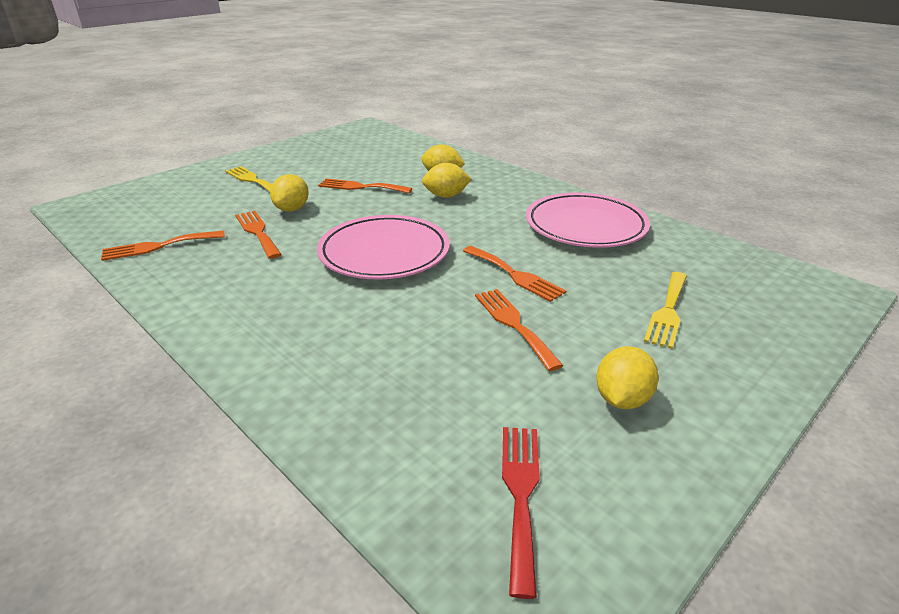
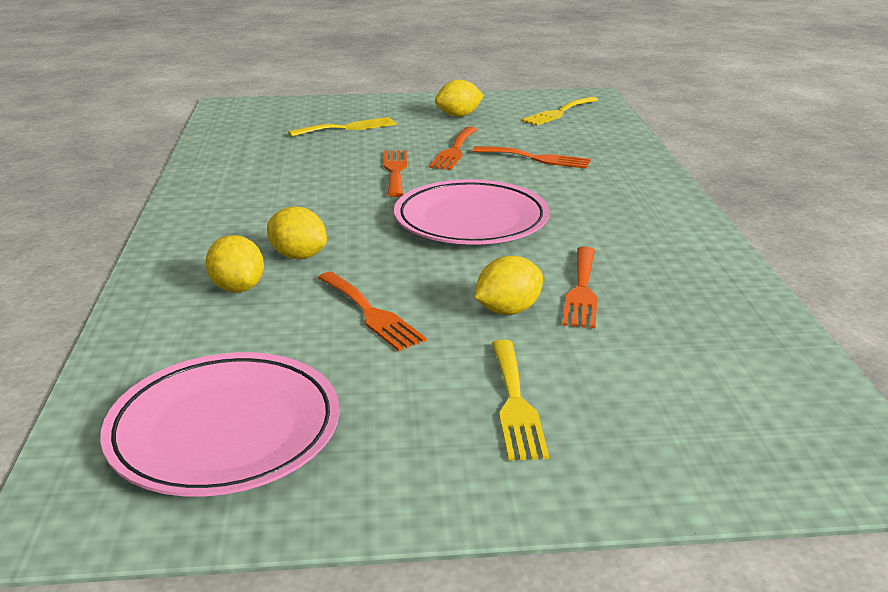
camera: 140 degrees left, 5 degrees down
orange fork [101,230,225,261] -> orange fork moved to [472,146,591,169]
red fork [502,427,540,599] -> yellow fork [522,97,598,126]
pink plate [526,192,650,248] -> pink plate moved to [100,352,340,497]

